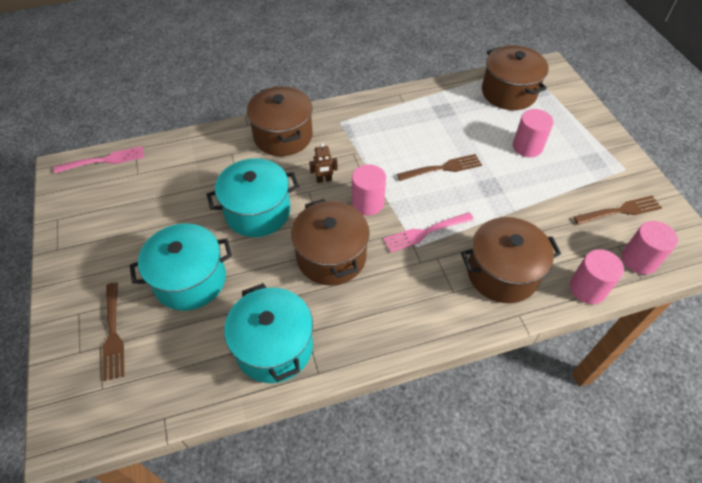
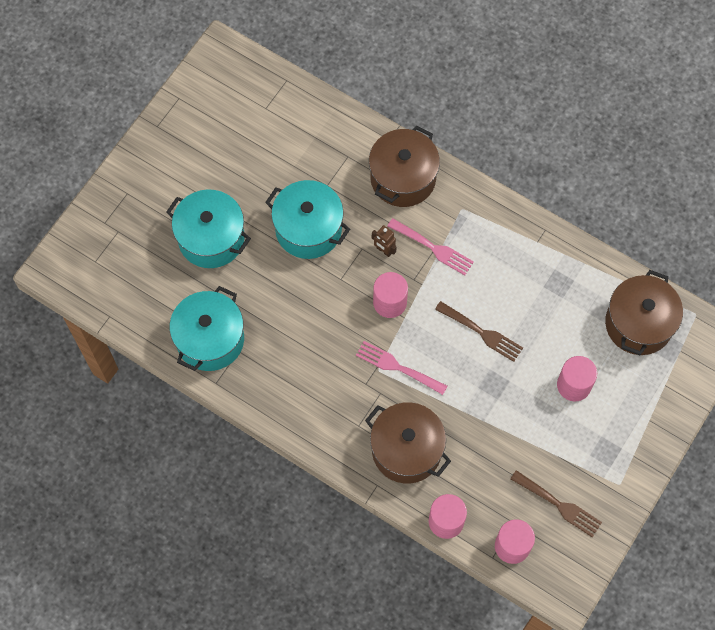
camera: 50 degrees right, 15 degrees up
pink fork [54,146,144,173] -> pink fork moved to [387,218,474,275]
brown fork [102,282,124,381] -> none
brown pot [291,199,370,286] -> none

